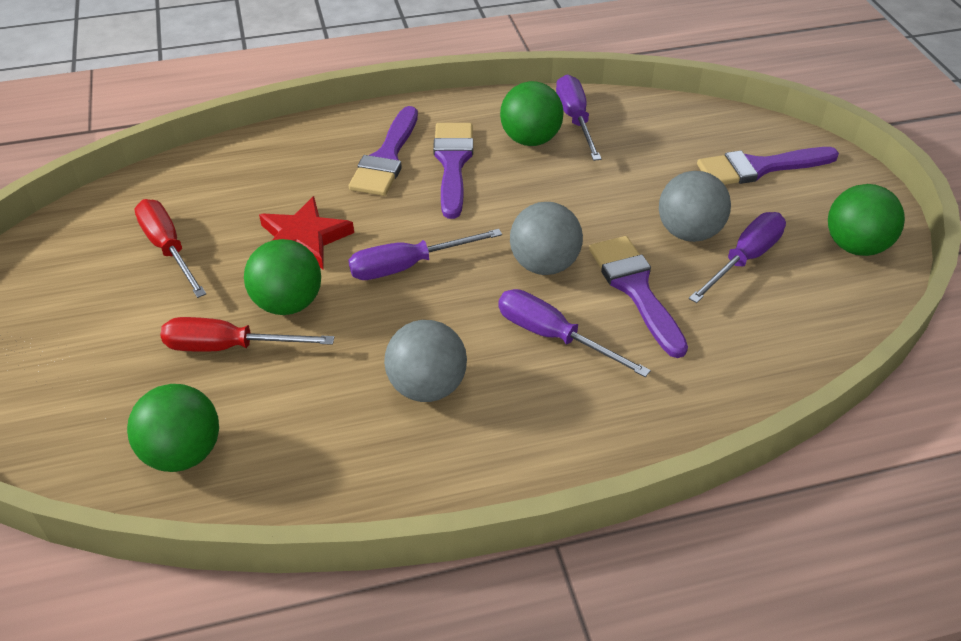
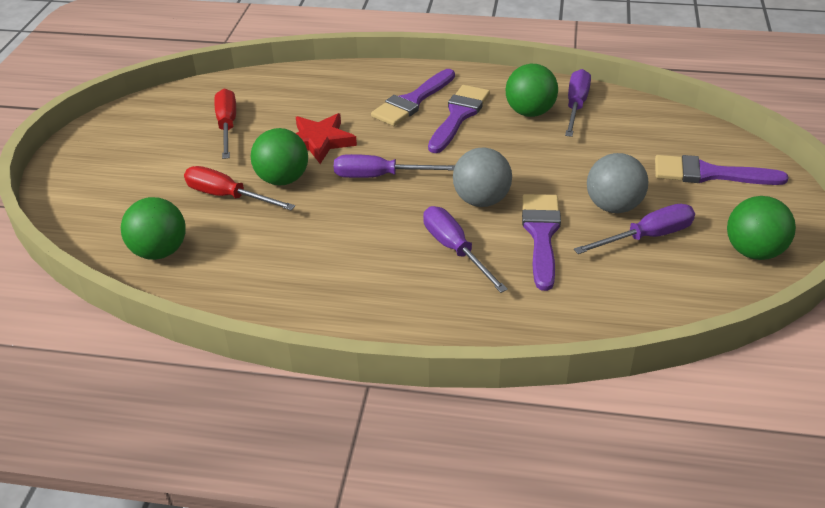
camera: 25 degrees right, 5 degrees down
grey ball [384,320,467,402] -> none

